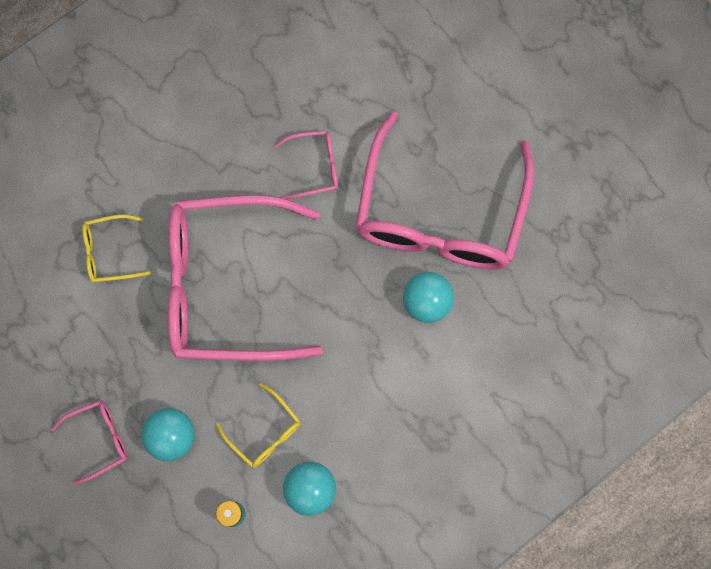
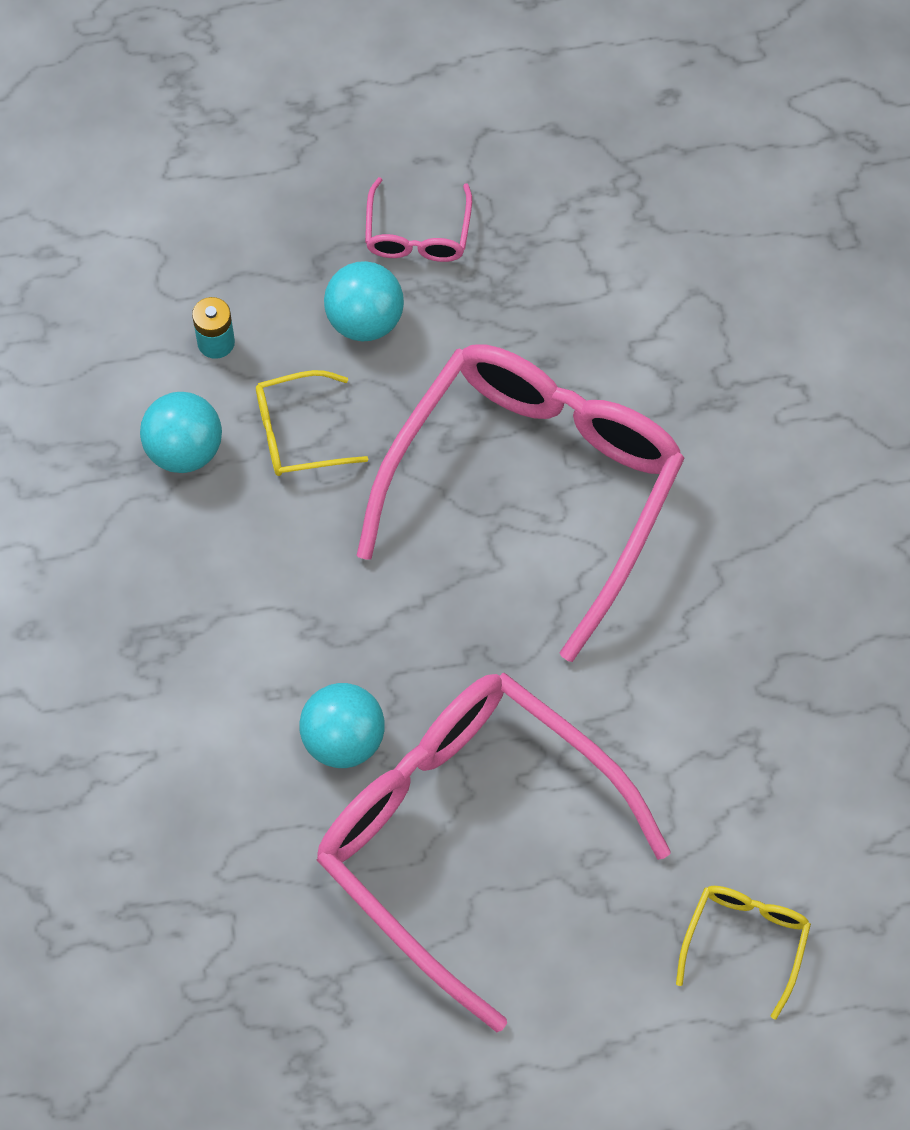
camera: 120 degrees right, 10 degrees down
yellow glasses [82,214,151,283] -> yellow glasses moved to [676,886,811,1019]
pink glasses [274,131,338,199] -> none

